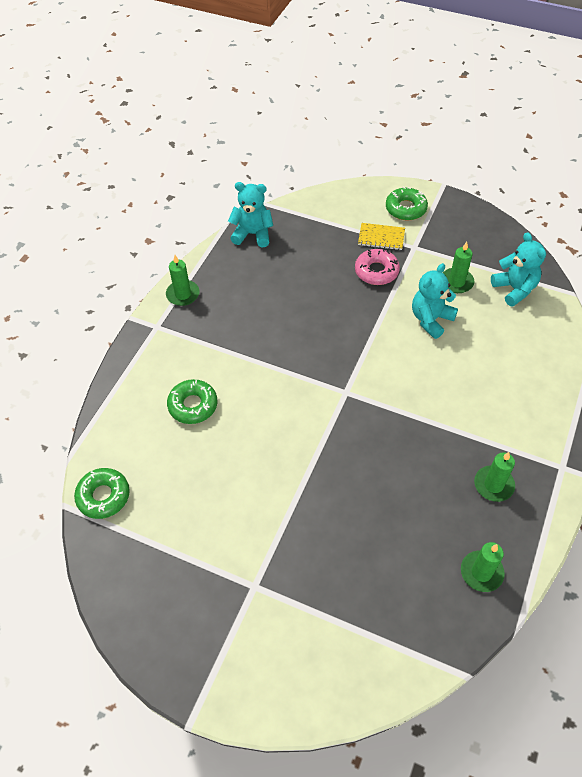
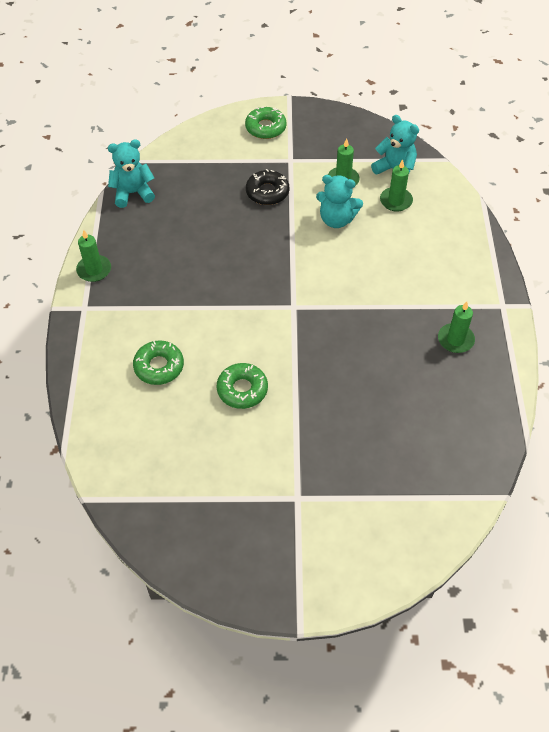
camera: 25 degrees left, 0 degrees up
green donut [74,468,130,519] -> green donut moved to [217,363,268,409]
pink donut [355,249,400,285] -> black donut [246,169,289,205]
yellow notebook [358,223,405,250] -> none
turquoise teddy bear [412,263,458,339] -> turquoise teddy bear turned 90 degrees counterclockwise [316,175,363,228]
green candle [461,542,505,592] -> green candle moved to [380,159,413,212]

